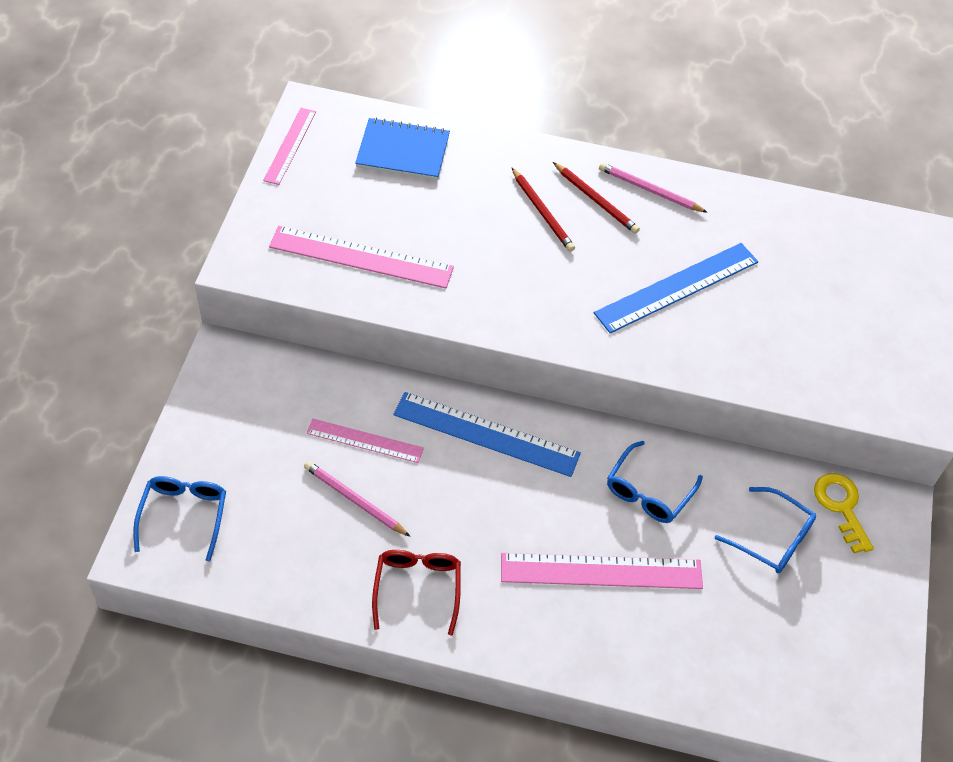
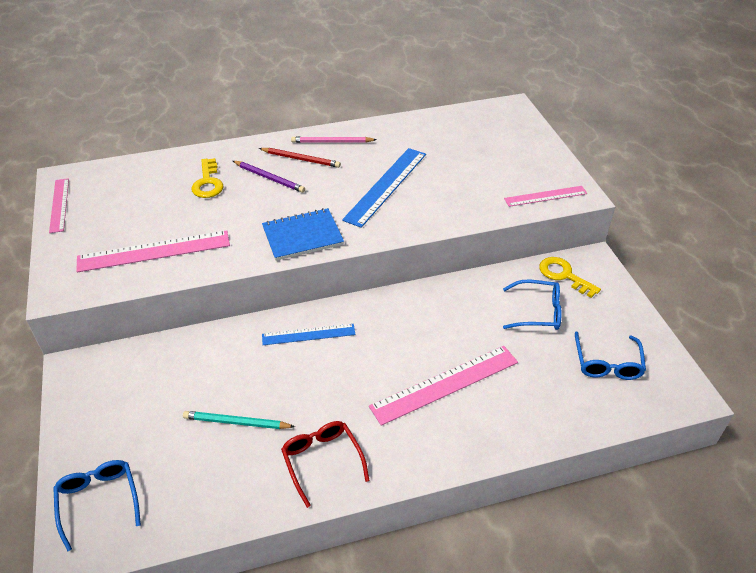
camera: 25 degrees left, 10 degrees down
pink pencil [304,461,410,536] -> turquoise pencil [183,411,295,429]
pink ruler [307,419,424,463] -> pink ruler moved to [504,186,587,207]
blue notebook [355,118,450,180] -> blue notebook moved to [262,208,344,261]
blue ruler [393,392,581,477] -> blue ruler [262,324,356,345], size x0.61
red pencil [512,168,575,252] -> purple pencil [233,161,305,193]
blue glasses [607,441,703,523] -> blue glasses moved to [575,332,646,380]
none -> yellow key [192,158,223,198]

